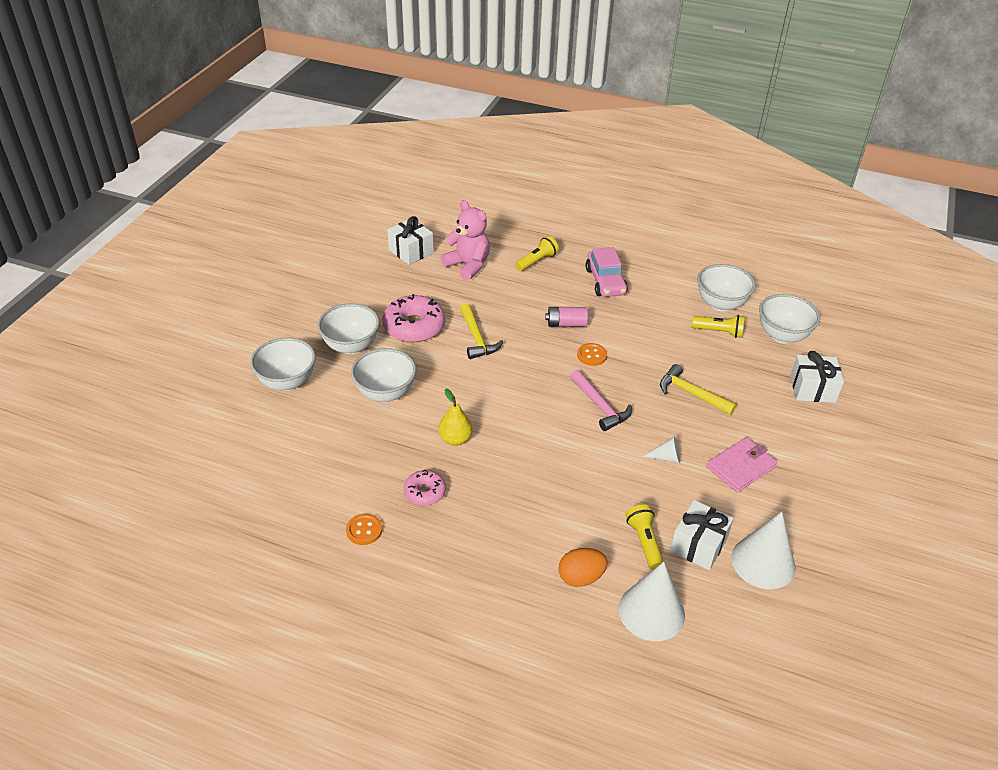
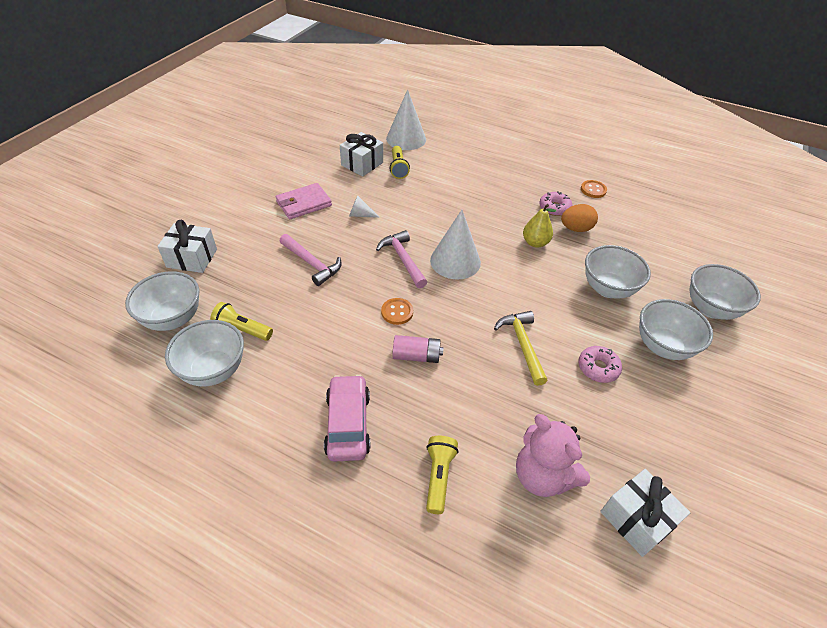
camera: 175 degrees left, 5 degrees up
pink donut [383,294,445,342] -> pink donut [578,346,622,383], size x0.57
yellow flashlight [515,236,559,271] -> yellow flashlight turned 135 degrees clockwise [426,436,458,514]
orange egg [558,548,608,587] -> orange egg moved to [561,204,598,232]
yellow hammer [660,364,737,415] -> pink hammer [279,234,342,286]
white cone [731,512,795,589] -> white cone moved to [430,210,481,280]

